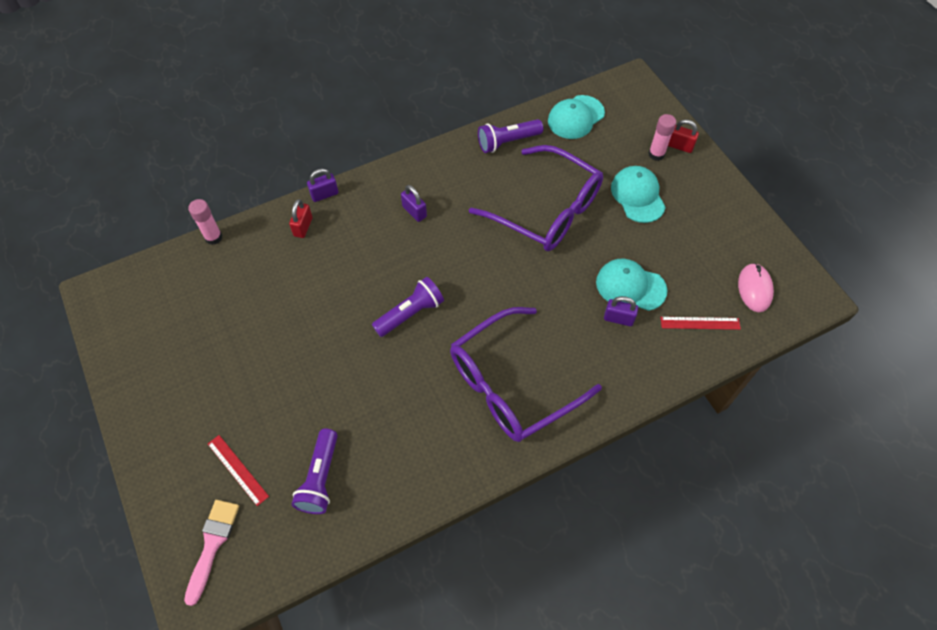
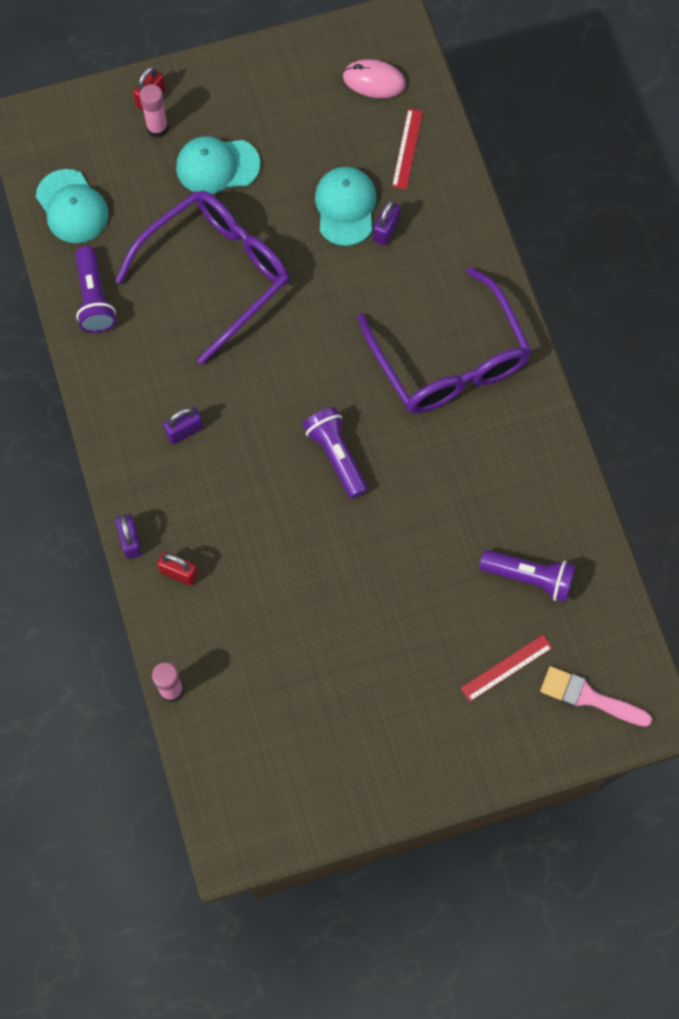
camera: 80 degrees left, 10 degrees up
turquoise cap [596,259,667,311] -> turquoise cap turned 150 degrees clockwise [315,167,377,246]

